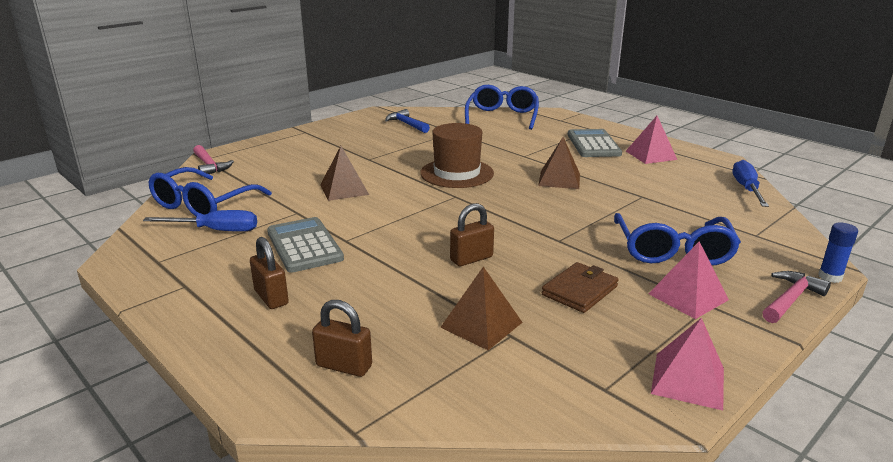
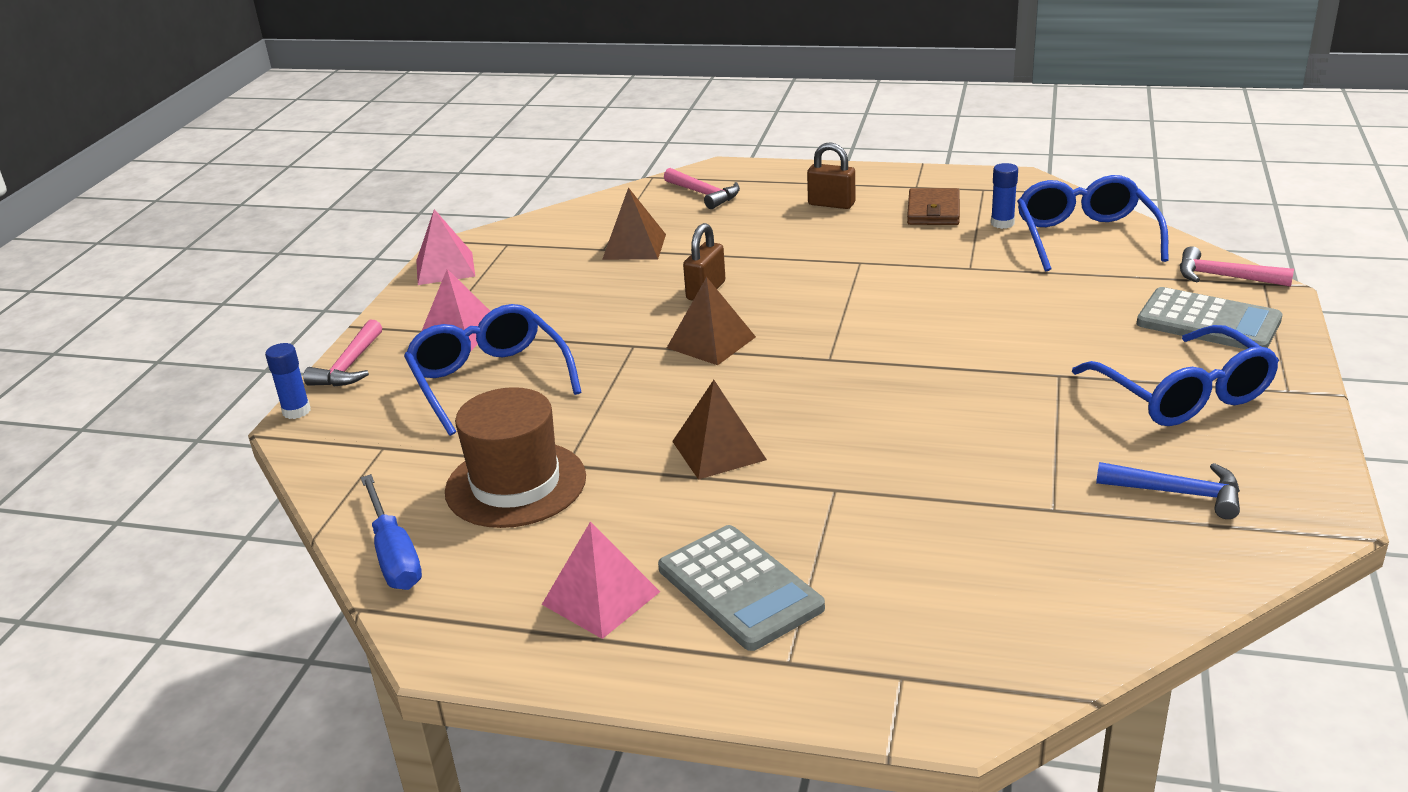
camera: 150 degrees right, 5 degrees up
blue screwdriver [143,210,257,232] -> blue glue stick [991,163,1018,229]
grey calculator [267,217,344,273] -> grey calculator moved to [1137,287,1283,349]
brown padlock [312,300,372,377] -> pink hammer [664,168,740,209]
brown pyramid [320,146,369,201] -> brown pyramid moved to [667,277,756,365]
brown hat [420,123,494,188] -> brown hat moved to [445,387,586,528]
blue glasses [465,85,539,130] -> blue glasses moved to [1072,325,1279,426]
brown wallet [542,262,619,313] -> brown wallet moved to [907,188,960,225]

